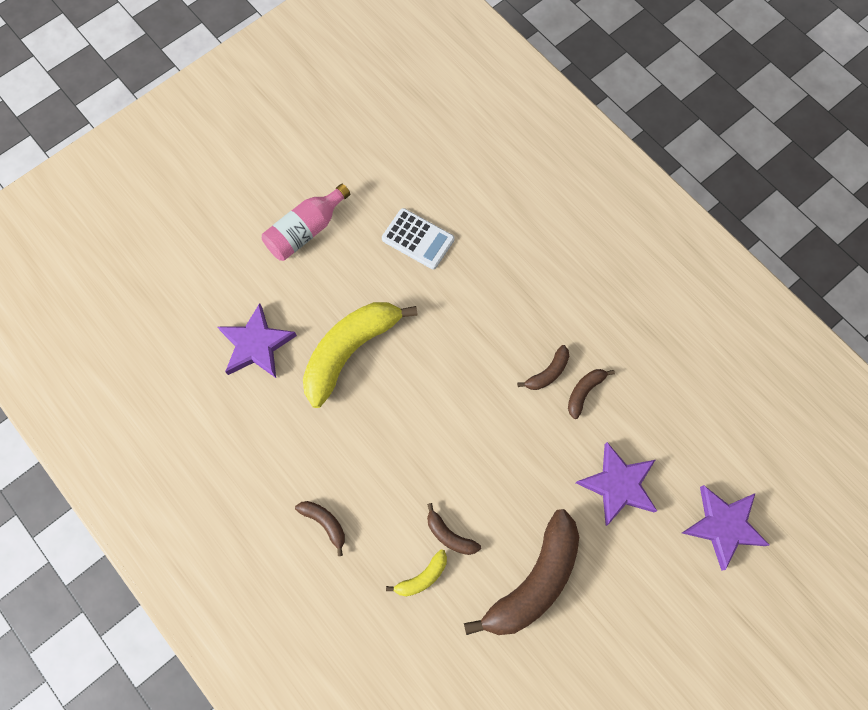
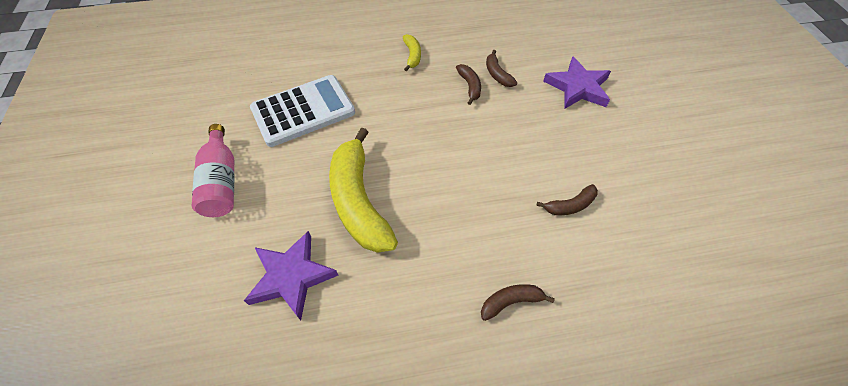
camera: 60 degrees left, 15 degrees down
white calculator [382,208,454,269] -> white calculator [250,75,355,147], size x1.55
yellow banana [386,549,447,596] -> yellow banana moved to [403,34,421,71]
brown banana [464,509,579,635] -> none
purple star [682,485,770,571] -> none

